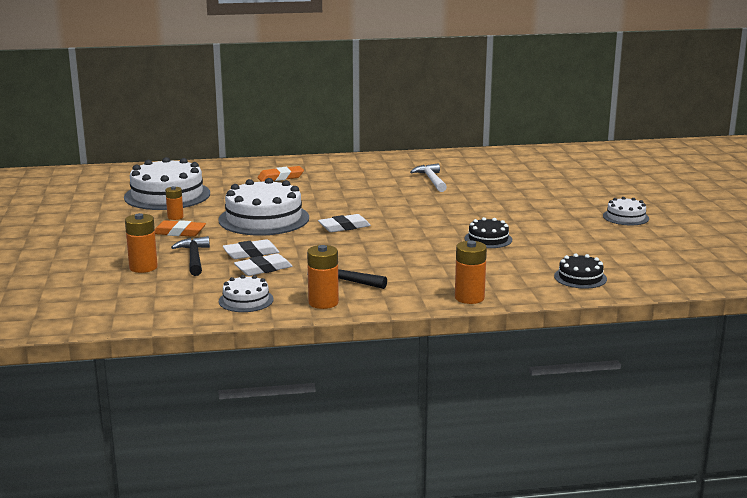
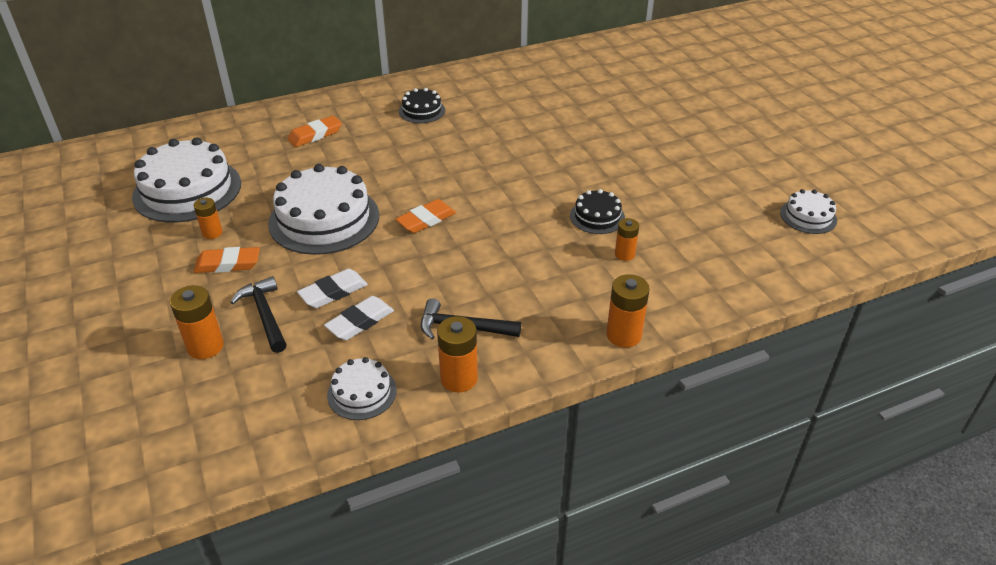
camera: 15 degrees left, 20 degrees up
white eraser [318,214,371,232] -> orange eraser [395,199,456,233]
white hammer [410,163,447,192] -> none
black cake [554,253,607,289] -> black cake moved to [399,88,445,123]
white cake [603,197,649,225] -> white cake moved to [780,189,837,234]
none -> orange battery [615,218,639,261]

